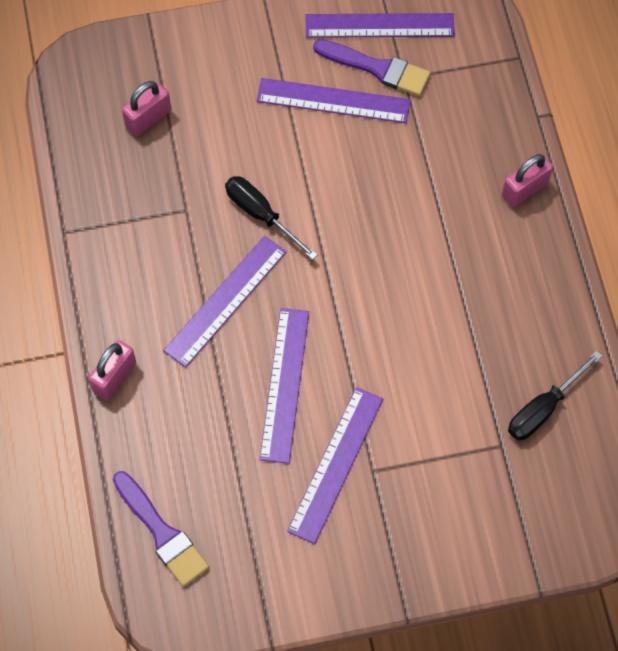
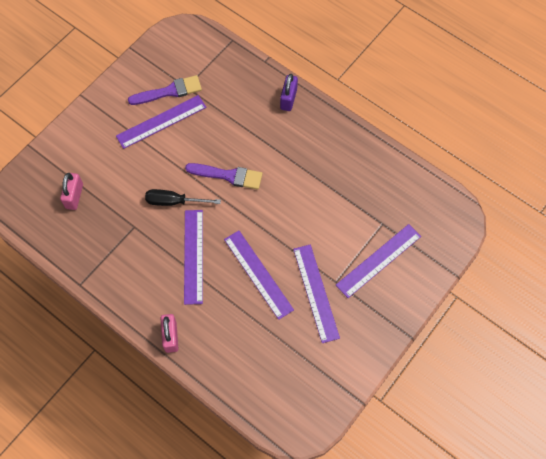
camera: 40 degrees left, 0 degrees up
purple brush [113,471,209,587] -> purple brush moved to [185,163,262,189]
purple ruler [306,13,455,38] -> purple ruler moved to [336,224,421,298]
pink padlock [502,154,553,207] -> purple padlock [280,74,298,111]
black screwdriver [508,351,602,440] -> none

